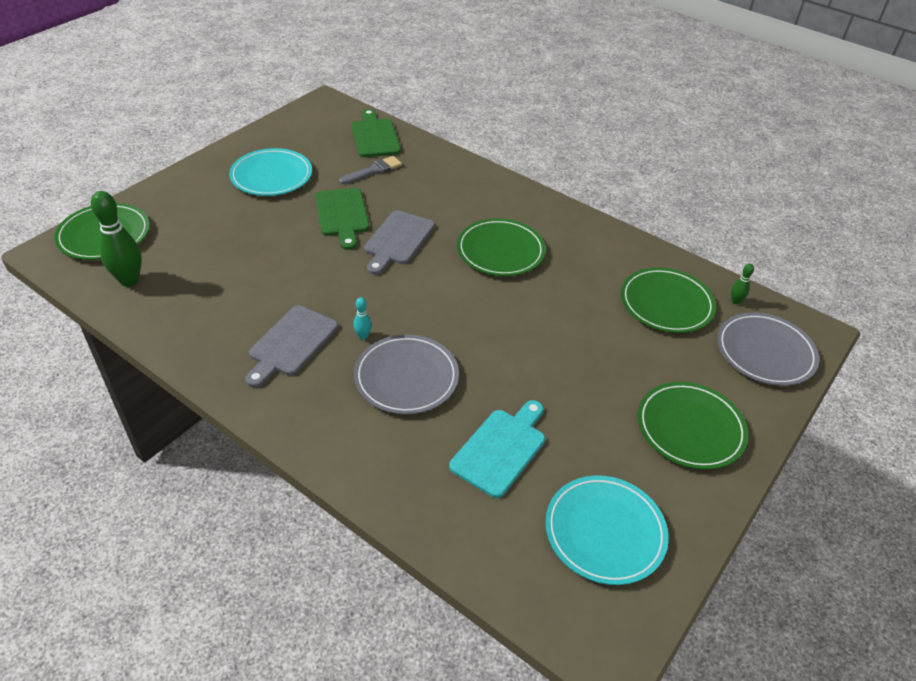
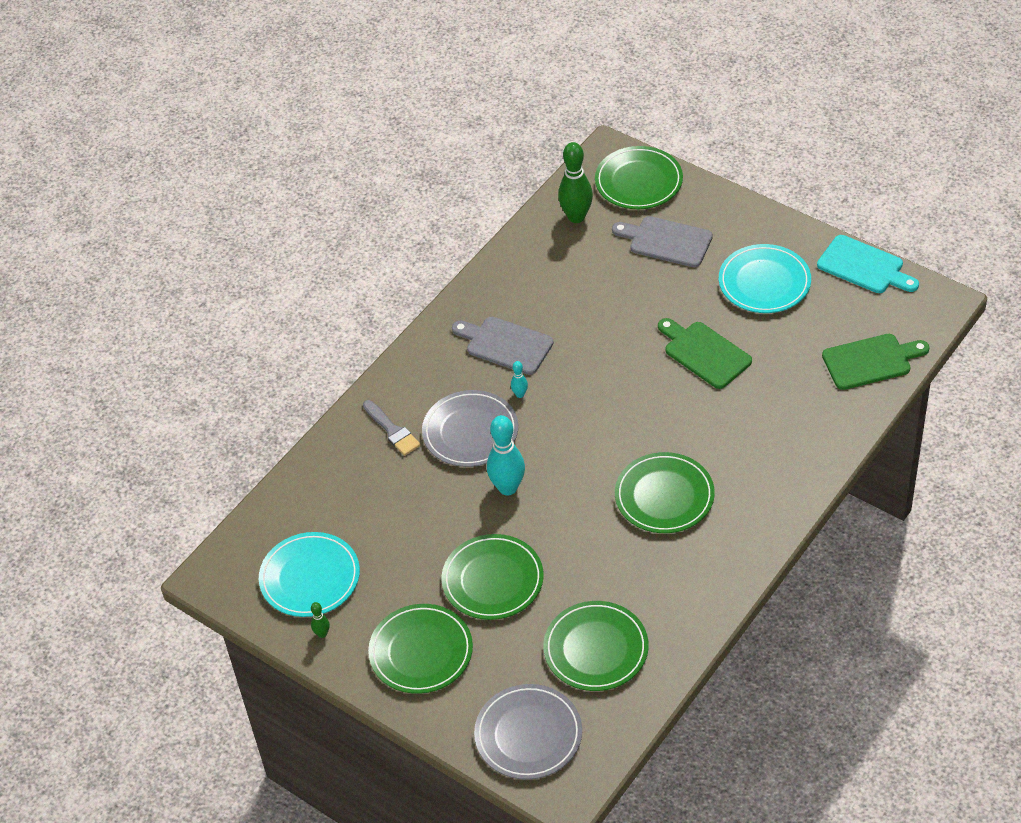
camera: 95 degrees right, 5 degrees up
green cutting board [315,188,369,250] -> green cutting board turned 60 degrees clockwise [658,318,752,389]
grey brush [339,156,402,184] -> grey brush moved to [363,400,420,456]
grey cutting board [364,210,435,275] -> grey cutting board moved to [612,216,713,267]
turquoise cutting board [449,400,545,498] -> turquoise cutting board moved to [817,235,919,293]
green bowling pin [731,264,754,304] -> green bowling pin moved to [311,602,330,638]
none -> green plate [442,534,544,620]
none -> turquoise bowling pin [487,415,525,495]

